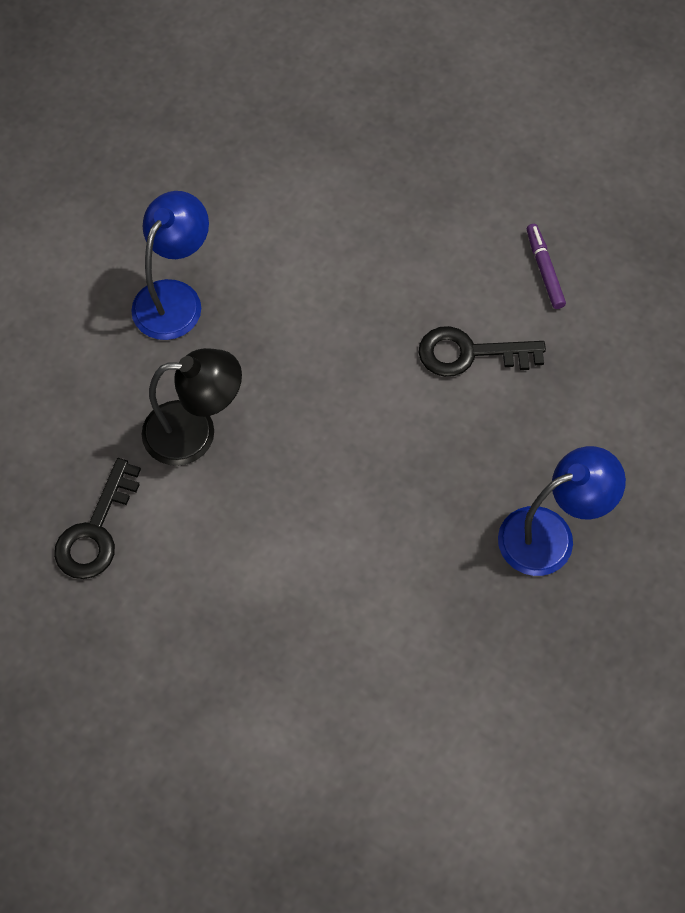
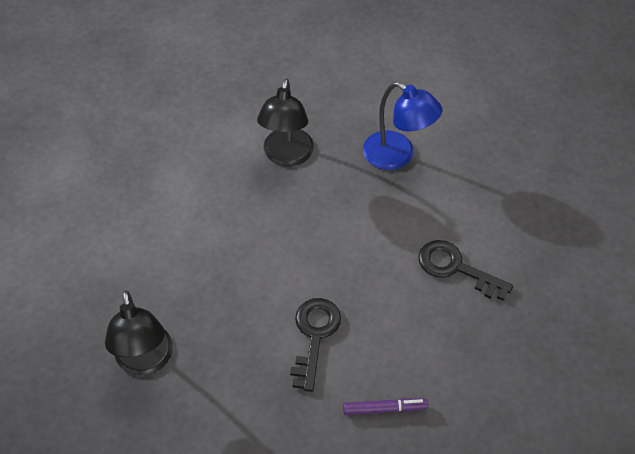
camera: 100 degrees right, 10 degrees down
black key [54,458,141,579] -> black key moved to [418,240,513,301]
blue lamp [498,446,626,576] -> black lamp [105,290,173,376]

